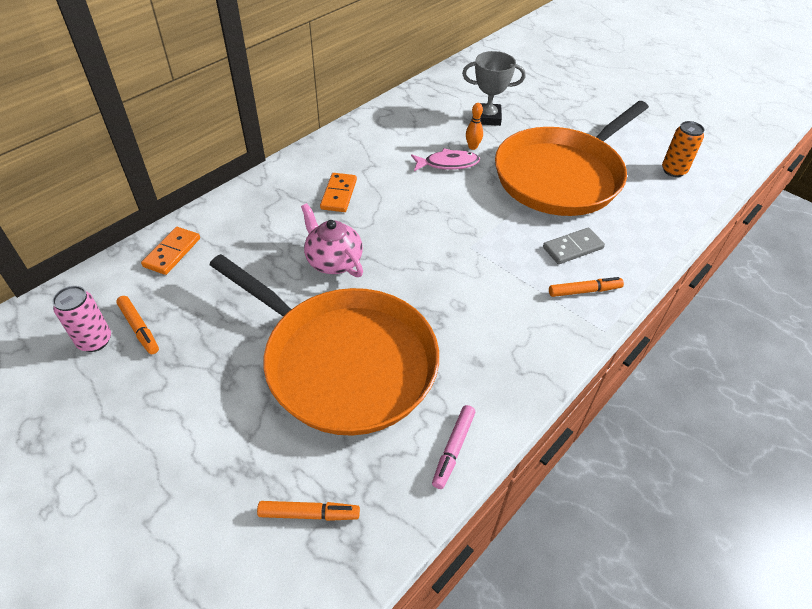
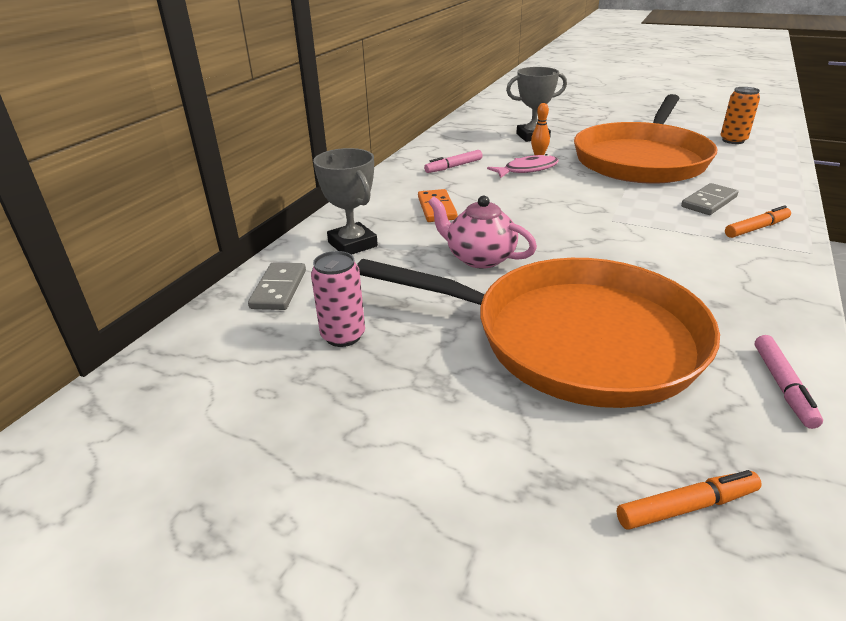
camera: 15 degrees left, 15 degrees down
pink can [52,286,111,352] -> pink can moved to [311,251,365,347]
orange marker [116,296,159,354] -> none
orange domino [141,227,200,275] -> grey domino [248,263,306,310]
none -> grey trophy [313,148,378,255]
none -> pink marker [424,150,483,173]

